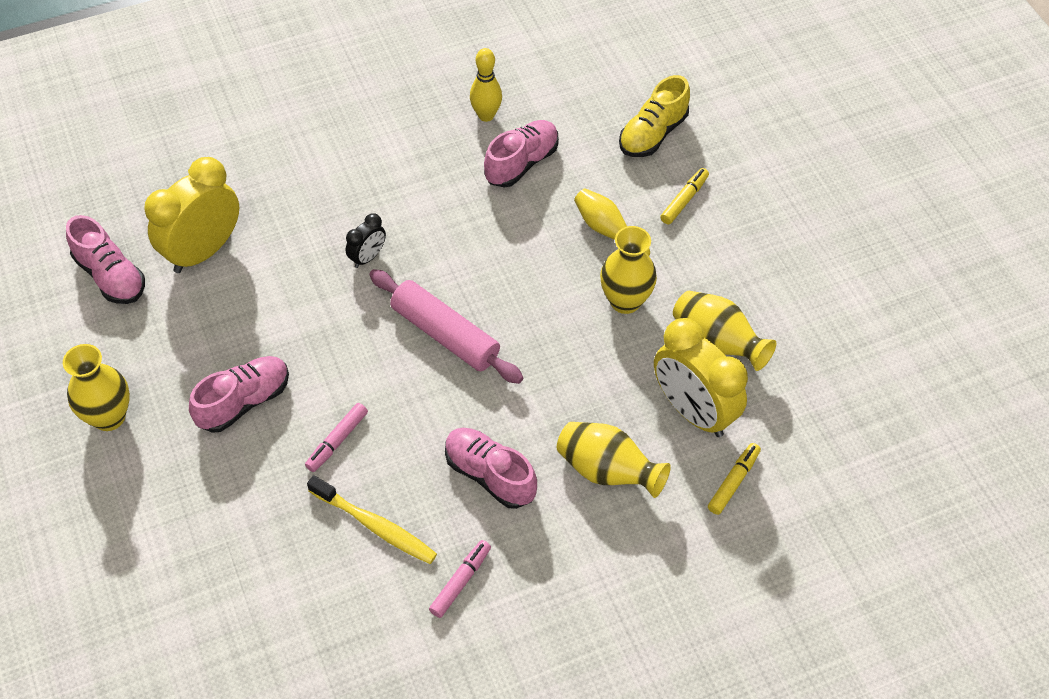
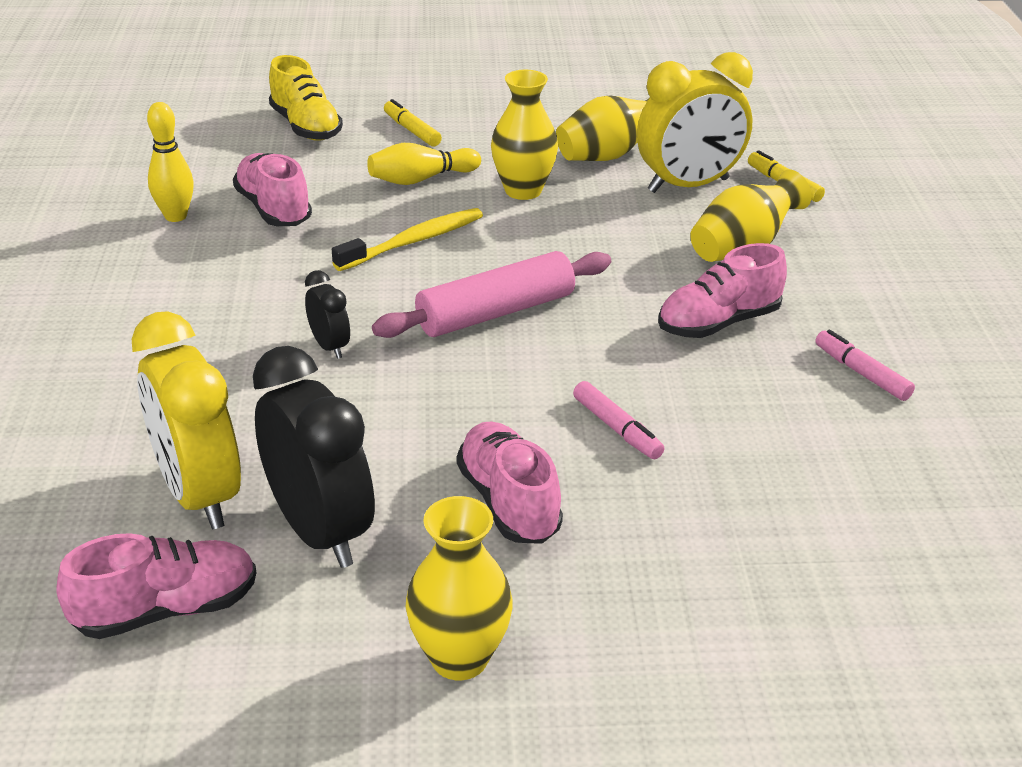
camera: 70 degrees left, 20 degrees down
yellow toothbrush [307,475,437,564] -> yellow toothbrush moved to [332,208,483,271]
none -> black clock [253,346,375,568]

